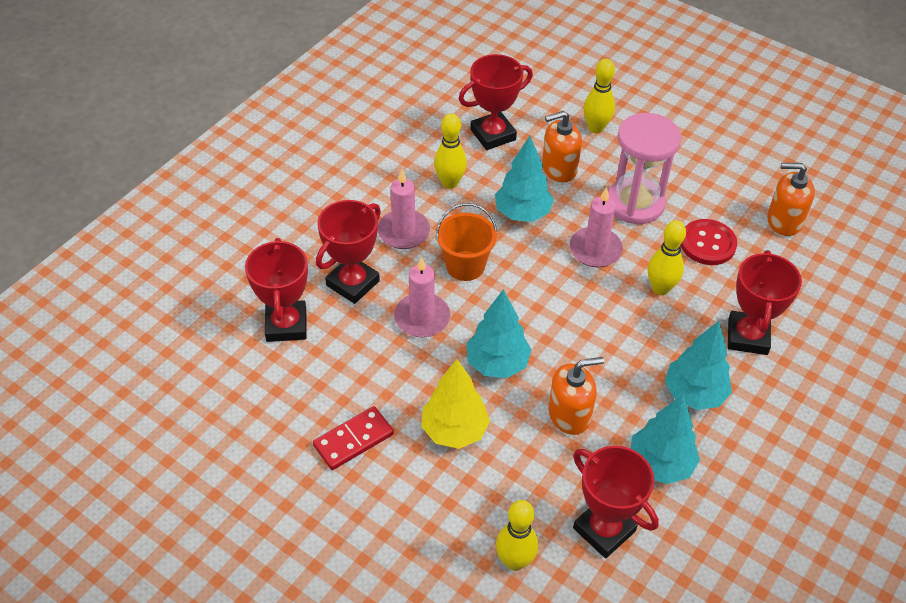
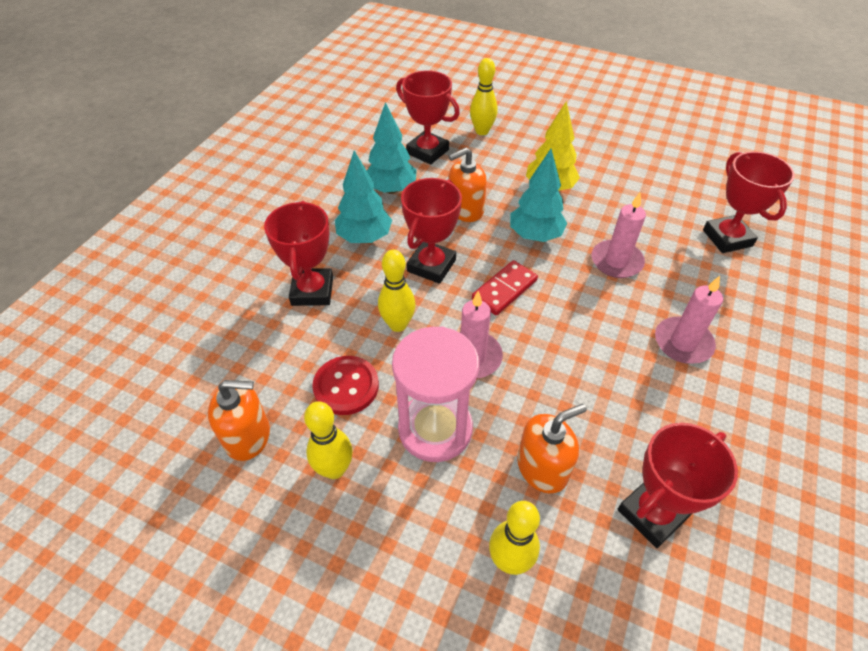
camera: 170 degrees right, 0 degrees up
red domino [313,406,394,470] -> red domino moved to [472,260,538,315]
red trophy [316,200,381,304] -> red trophy moved to [401,178,462,284]
yellow bowling pin [434,113,467,189] -> yellow bowling pin moved to [304,401,353,479]
orange bucket [436,203,497,281] -> none
turquoise tree [495,136,553,222] -> none

